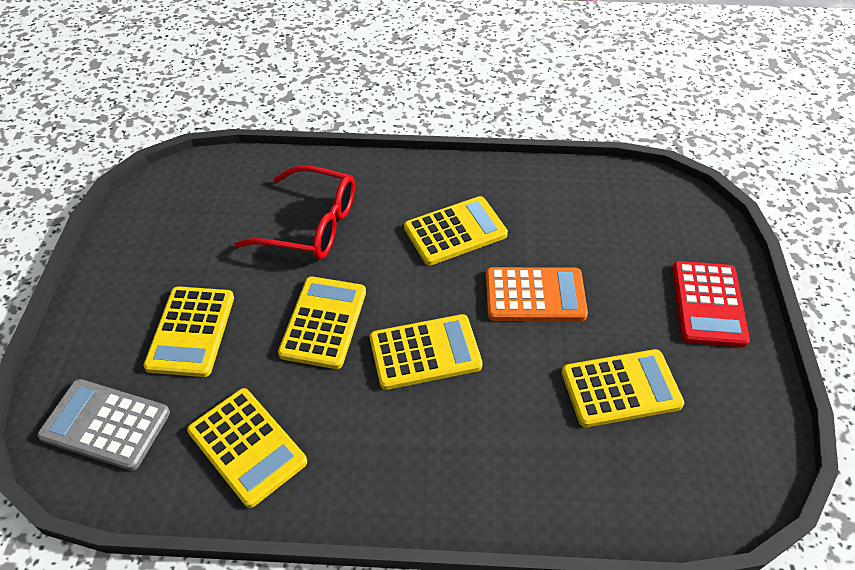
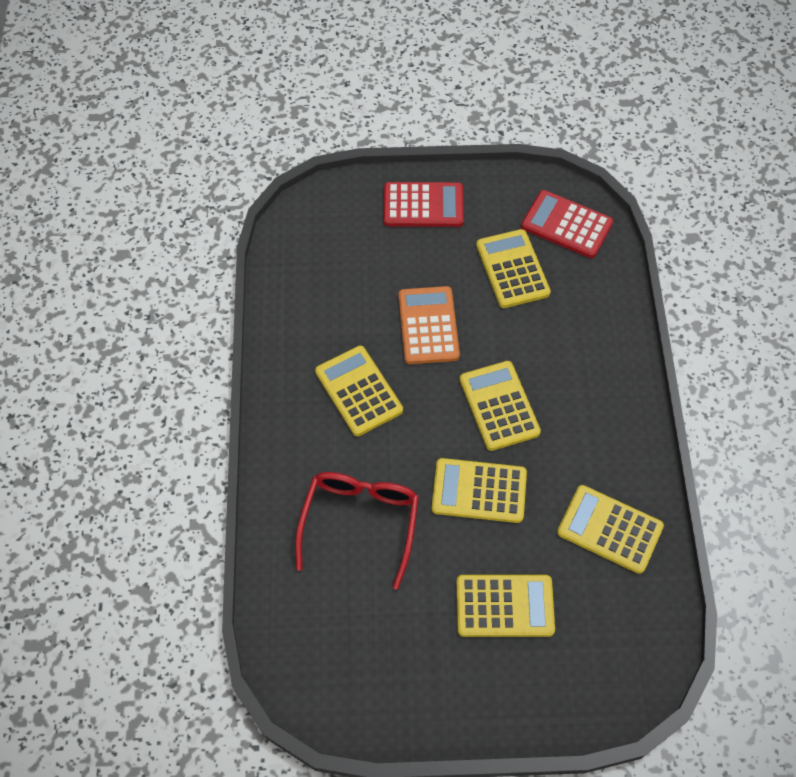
camera: 95 degrees left, 10 degrees up
grey calculator [37,379,170,471] -> none
yellow calculator [187,388,307,508] -> yellow calculator turned 105 degrees counterclockwise [557,485,664,574]
none -> red calculator [521,190,613,258]

